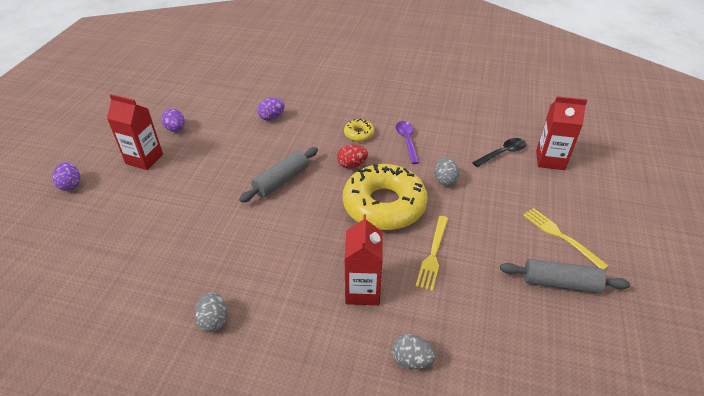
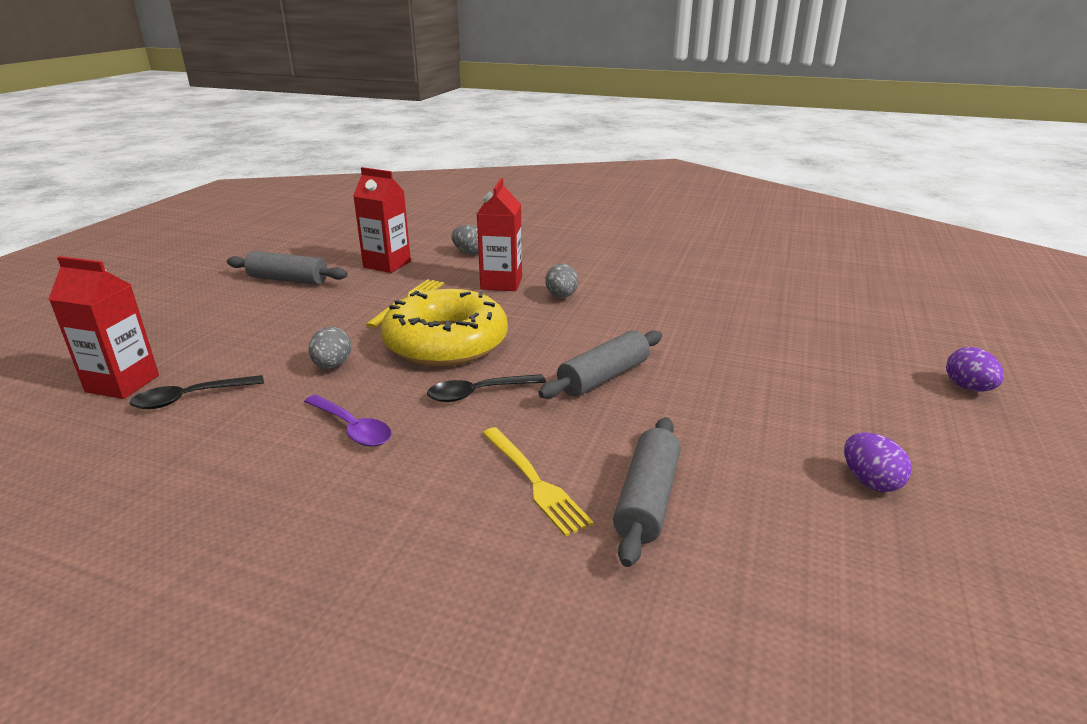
camera: 175 degrees left, 15 degrees down
red carton [107,94,163,170] -> red carton moved to [353,167,411,273]
grey egg [195,292,227,332] -> grey egg moved to [545,264,578,298]
purple egg [258,98,285,121] -> grey rolling pin [613,417,681,567]
red egg [337,145,368,168] -> black spoon [427,374,546,402]
yellow donut [344,118,374,141] -> none
purple spoon [396,121,420,164] -> purple spoon turned 45 degrees counterclockwise [304,395,391,447]
yellow fork [523,208,608,270] -> yellow fork moved to [482,427,594,537]

